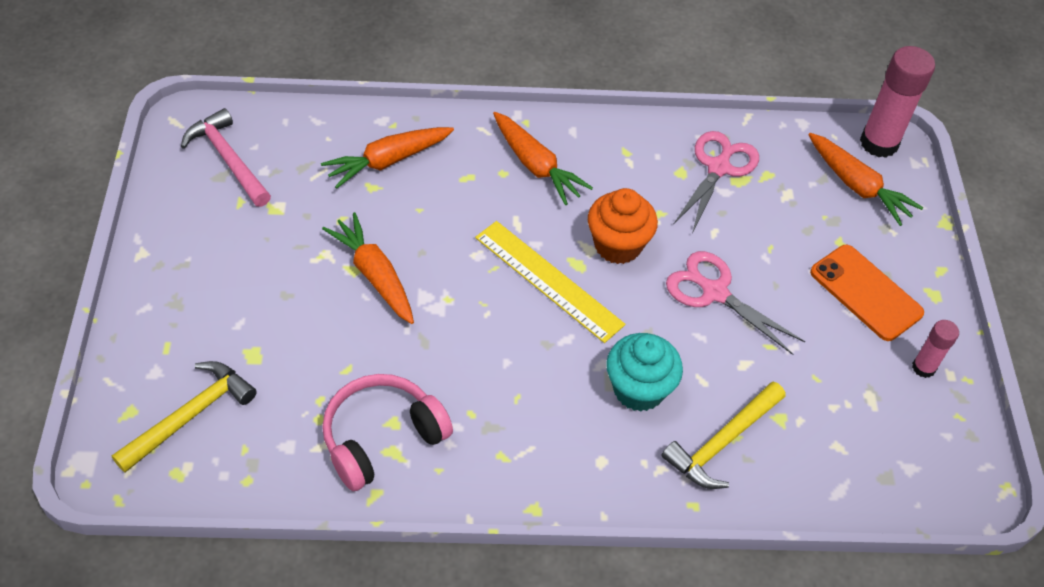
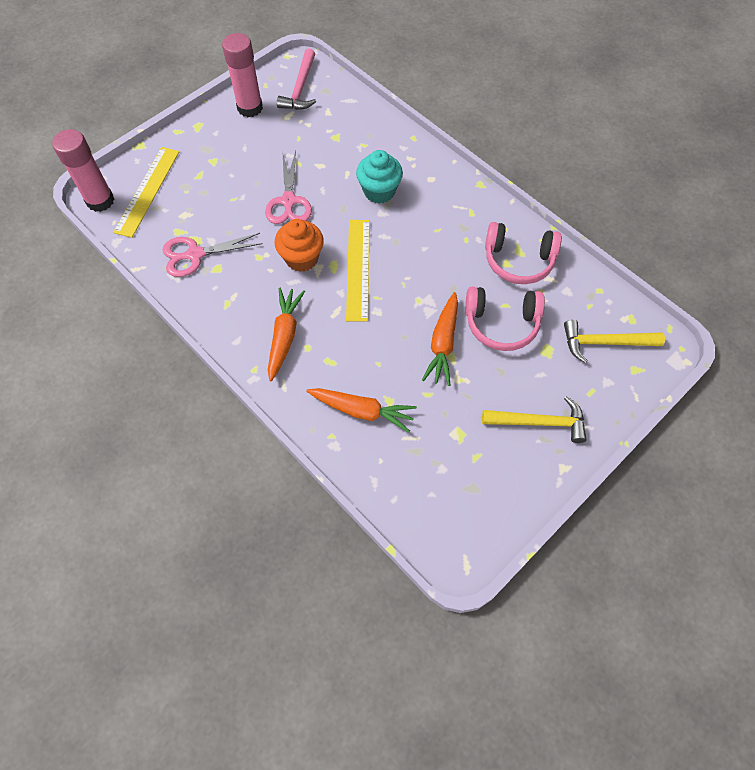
camera: 130 degrees left, 10 degrees up
pink hammer [181,108,271,207] -> pink hammer moved to [277,48,316,110]
yellow hammer [661,382,786,489] -> yellow hammer moved to [482,396,587,443]
orange carrot [808,133,924,226] -> yellow ruler [113,147,179,238]
orange phone [810,245,924,341] -> none
pink glue stick [912,320,959,378] -> pink glue stick [222,33,263,117], size x1.87
none -> pink headphones [465,287,545,351]

